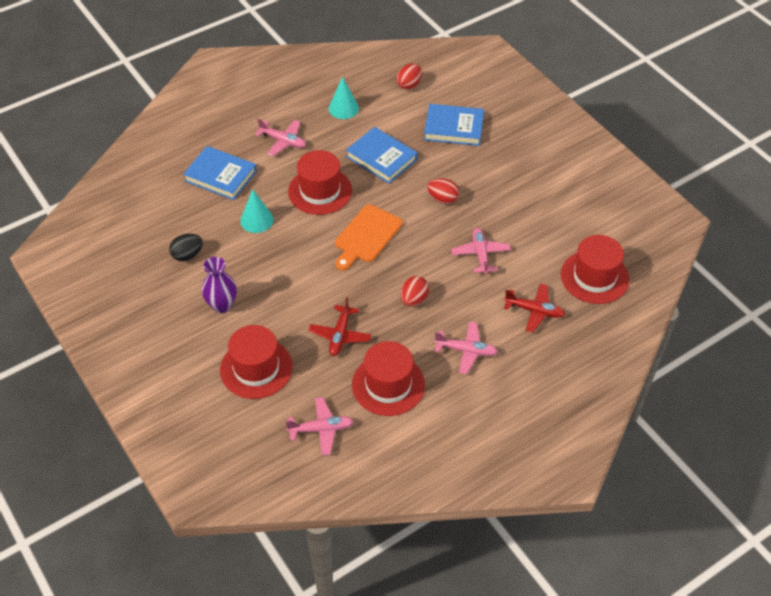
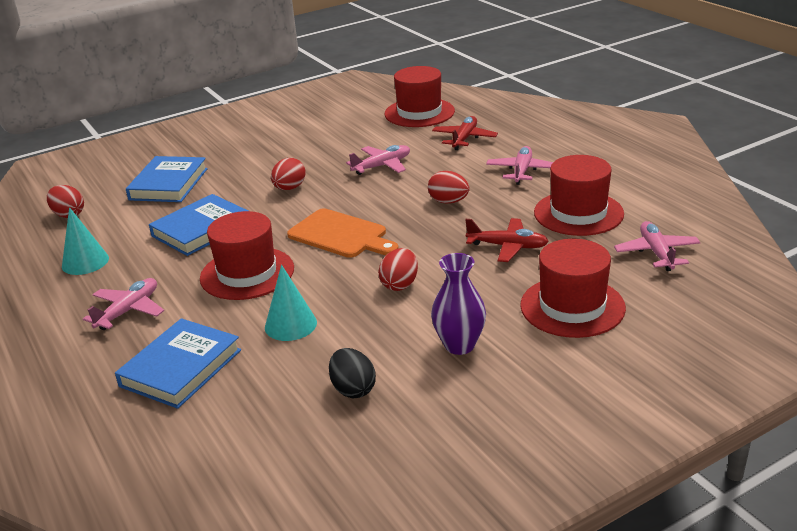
camera: 85 degrees left, 20 degrees down
pink plane [451,228,511,275] -> pink plane turned 150 degrees clockwise [346,145,410,175]
none -> red egg [378,248,418,291]

